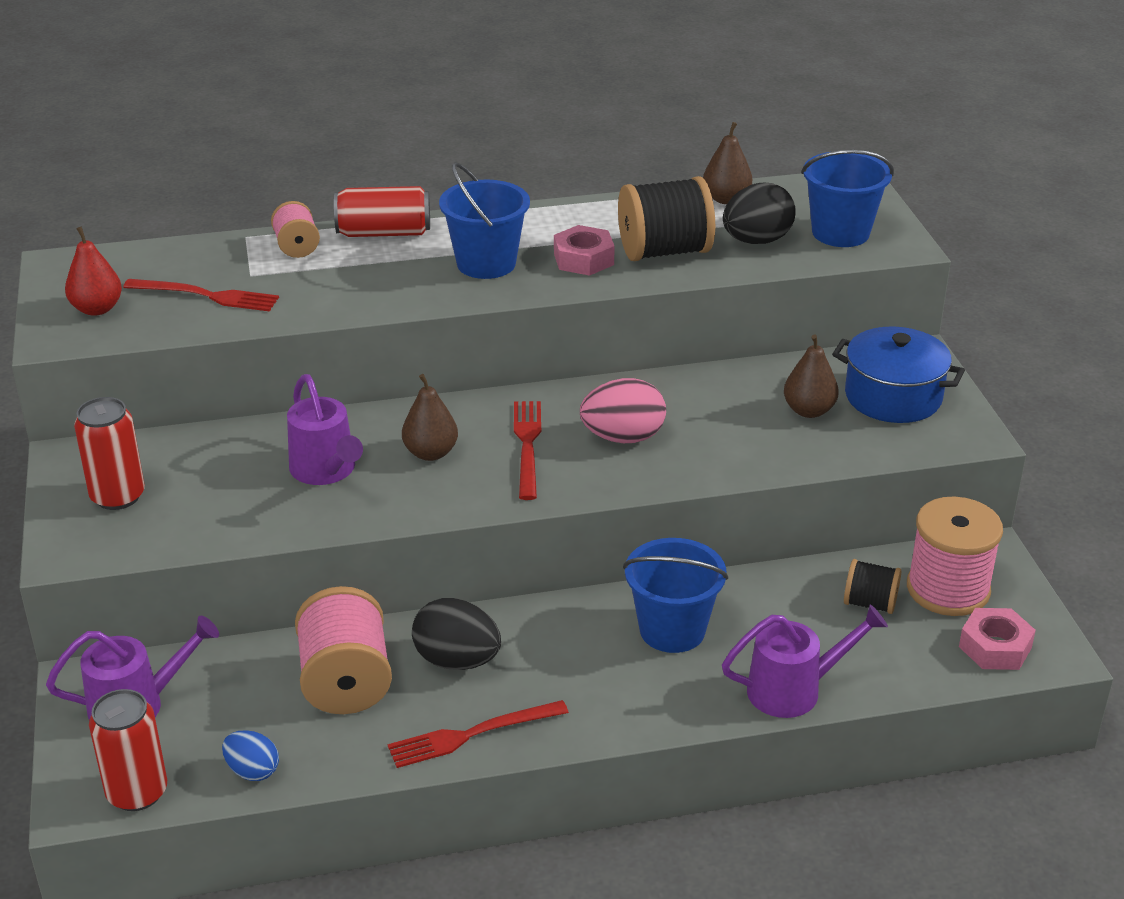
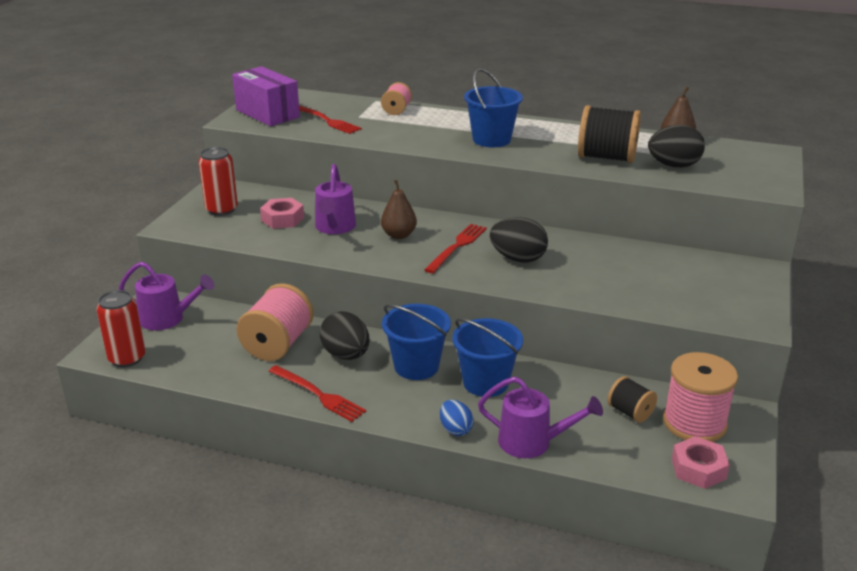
camera: 30 degrees right, 5 degrees down
red pear [65,226,122,316] -> purple box [232,66,300,126]
blue egg [222,730,279,781] -> blue egg moved to [440,400,474,436]
red can [334,186,430,237] -> none
red fork [388,700,569,768] -> red fork turned 150 degrees counterclockwise [269,365,366,422]
pink nut [554,225,615,276] -> pink nut moved to [260,198,304,229]
pink egg [580,378,666,443] -> black egg [490,217,548,262]
brown pear [784,335,839,418] -> none
blue bucket [801,150,894,247] -> blue bucket moved to [382,304,451,380]
blue pot [832,327,965,423] -> none

